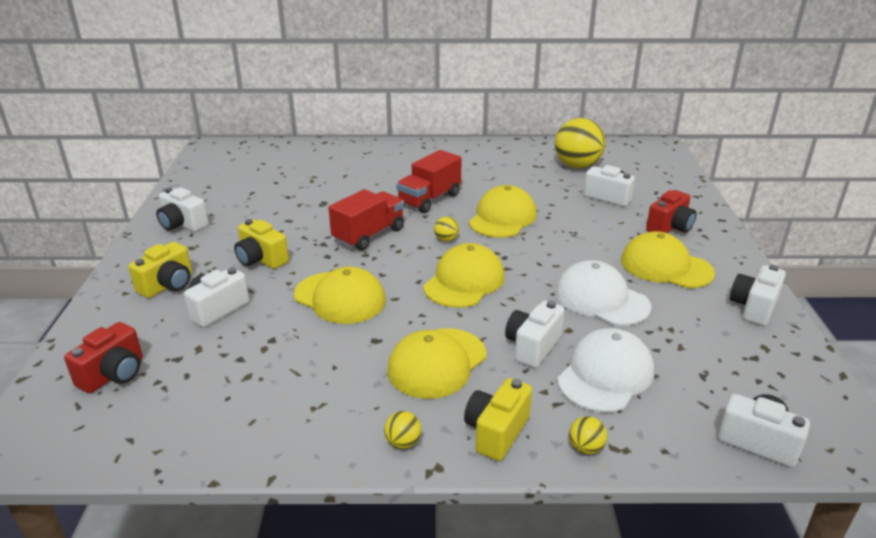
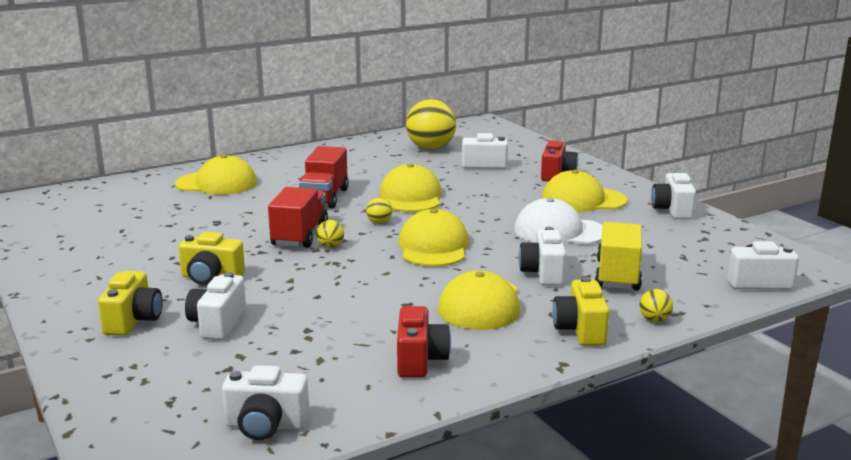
camera: 30 degrees left, 10 degrees down
red camera [64,322,143,394] -> red camera moved to [397,306,451,378]
white camera [156,187,209,232] -> white camera moved to [222,365,309,440]
yellow cap [294,267,386,324] -> yellow cap moved to [175,154,257,195]
yellow ball [384,411,421,449] -> yellow ball moved to [316,220,344,248]
white cap [557,328,654,412] -> yellow truck [595,222,642,291]

